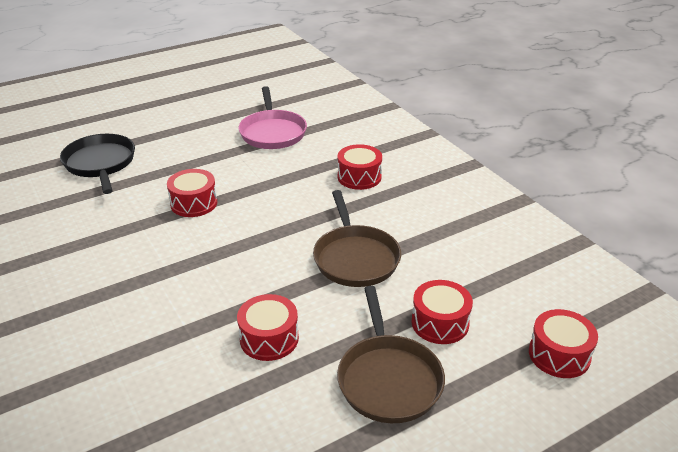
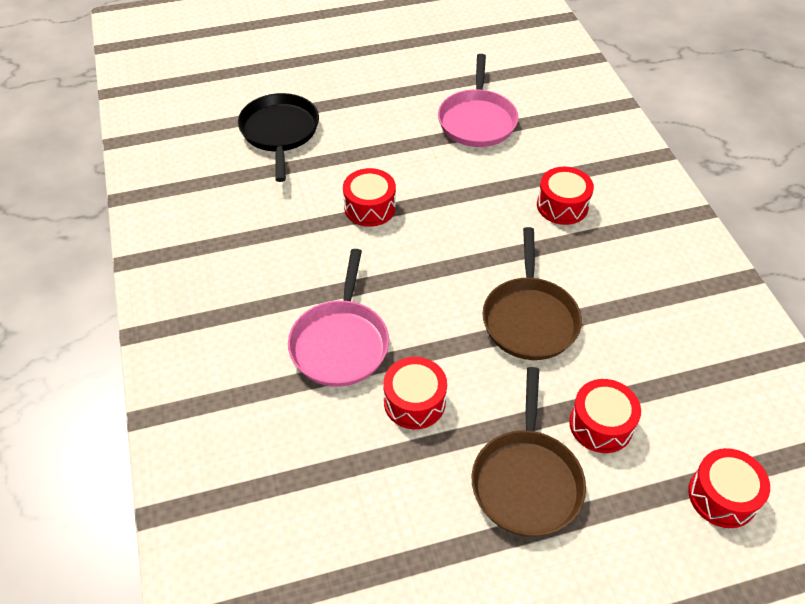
camera: 15 degrees right, 15 degrees up
none -> pink pan [288,249,389,387]

